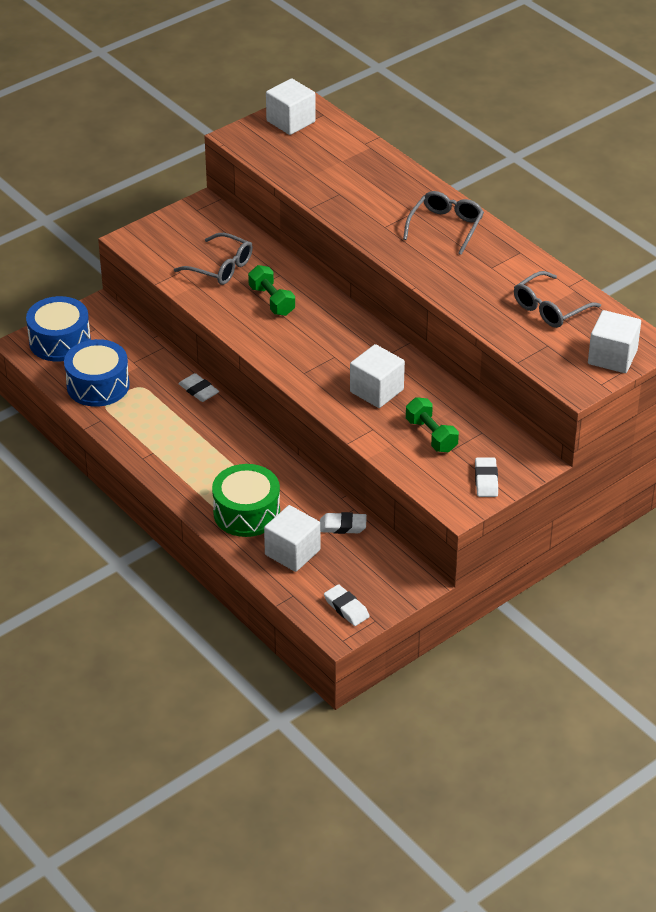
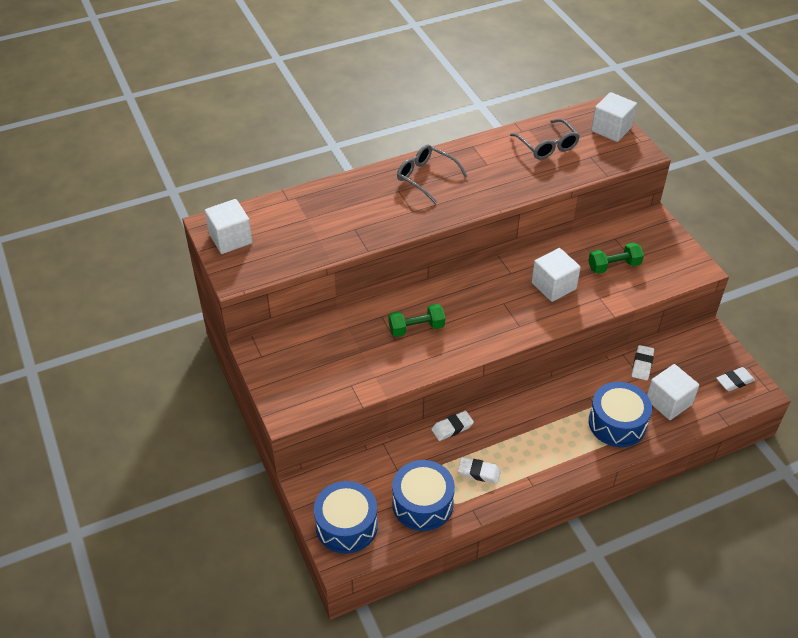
camera: 75 degrees left, 5 degrees up
grey glasses [174,233,253,285] -> none
green drum [212,464,280,537] -> blue drum [589,382,652,447]
white eraser [475,457,498,497] -> white eraser moved to [458,457,501,484]

